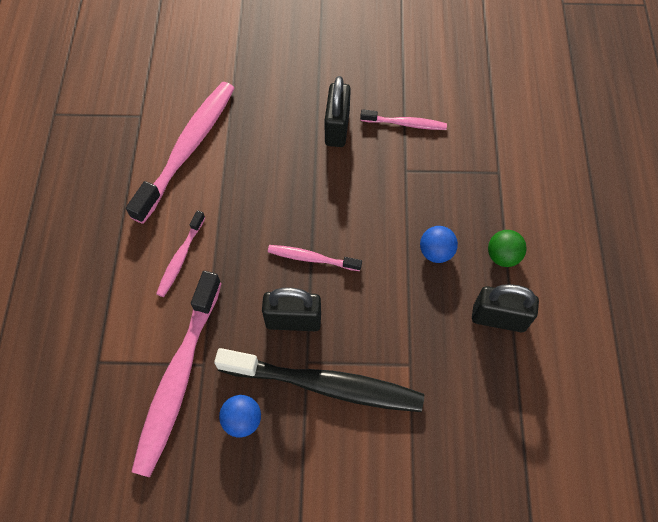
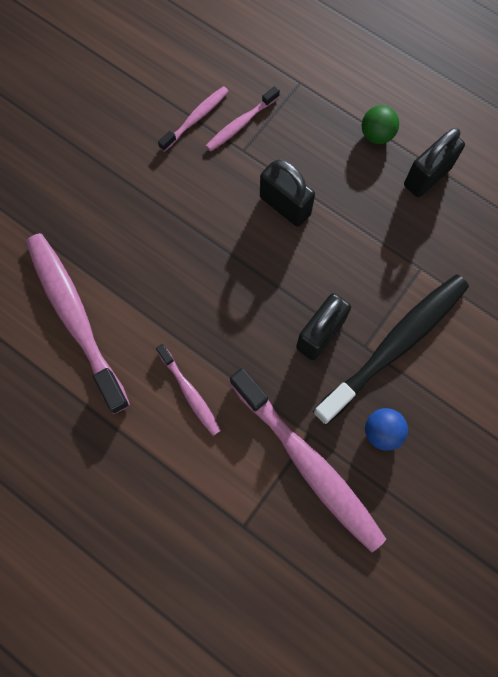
camera: 55 degrees left, 10 degrees up
pink toothbrush [268,245,362,271] -> pink toothbrush moved to [206,86,280,152]
black padlock [325,76,351,147] -> black padlock moved to [260,159,315,227]
blue ball [420,226,458,263] -> none

